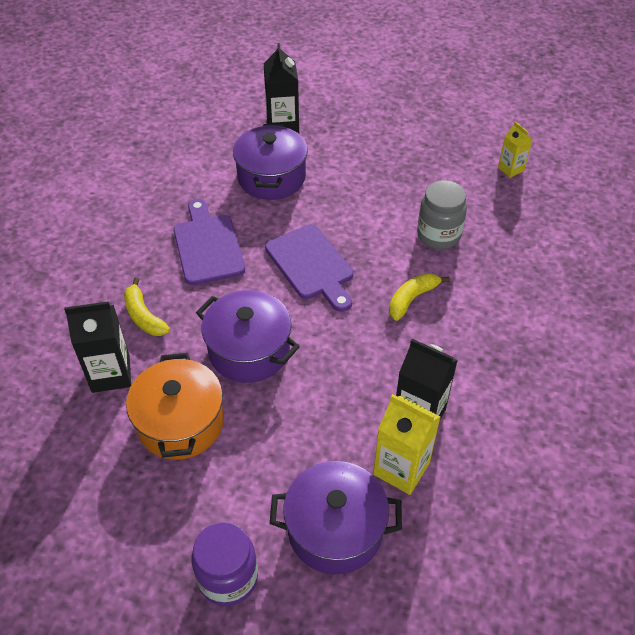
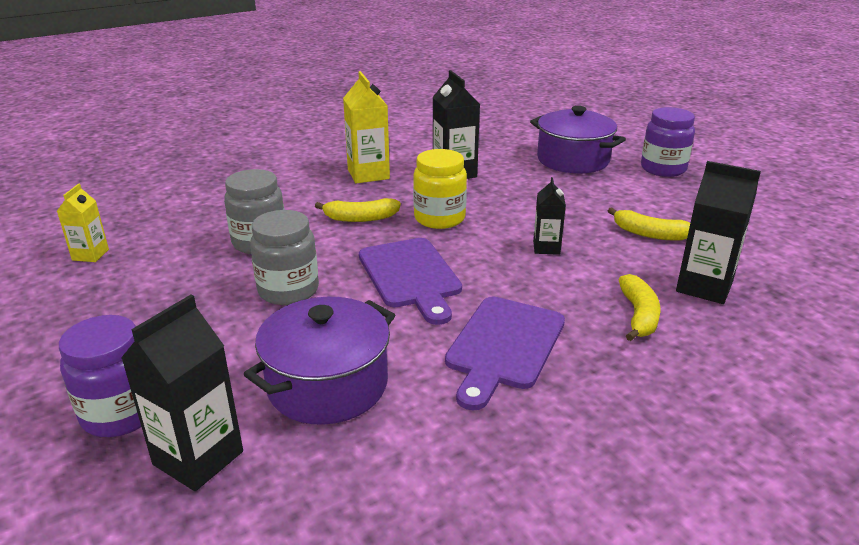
camera: 140 degrees left, 20 degrees down
orange pot [126,353,224,460] -> yellow banana [608,207,690,241]
purple pot [196,290,300,383] -> black carton [533,177,566,255]
purple cutting board [265,224,353,312] -> purple cutting board turned 150 degrees clockwise [359,238,462,325]
yellow carton [373,394,441,495] -> yellow carton moved to [343,71,390,183]
none -> purple jar [59,315,141,437]
none -> grey jar [250,210,319,305]
none -> yellow jar [413,149,467,229]

